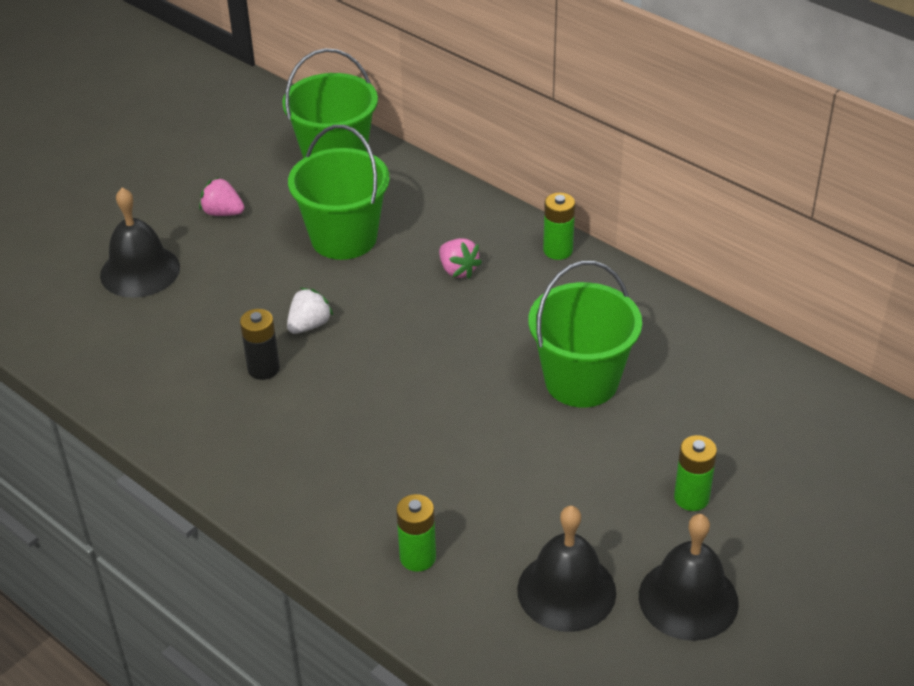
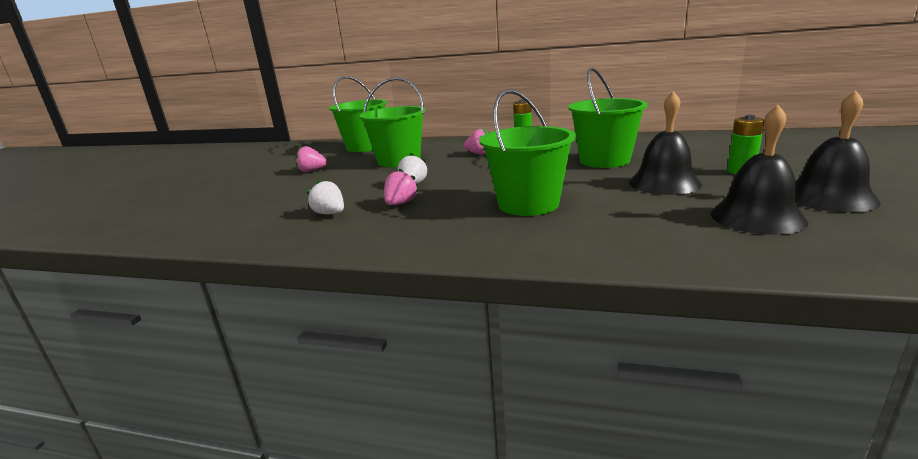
camera: 25 degrees left, 20 degrees down
black bell [100,187,180,298] -> black bell moved to [629,91,702,195]
black battery [240,309,280,380] -> pink strawberry [384,168,419,205]
green battery [396,494,436,572] -> none
none -> white strawberry [307,179,344,214]
none -> green bucket [479,89,576,216]

